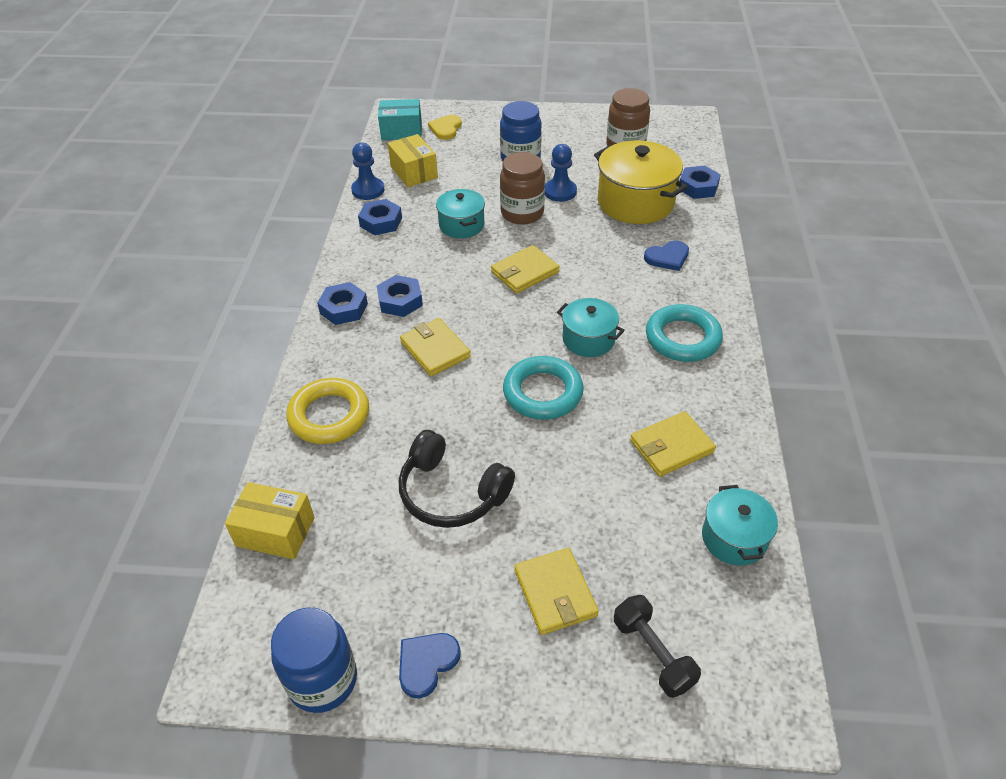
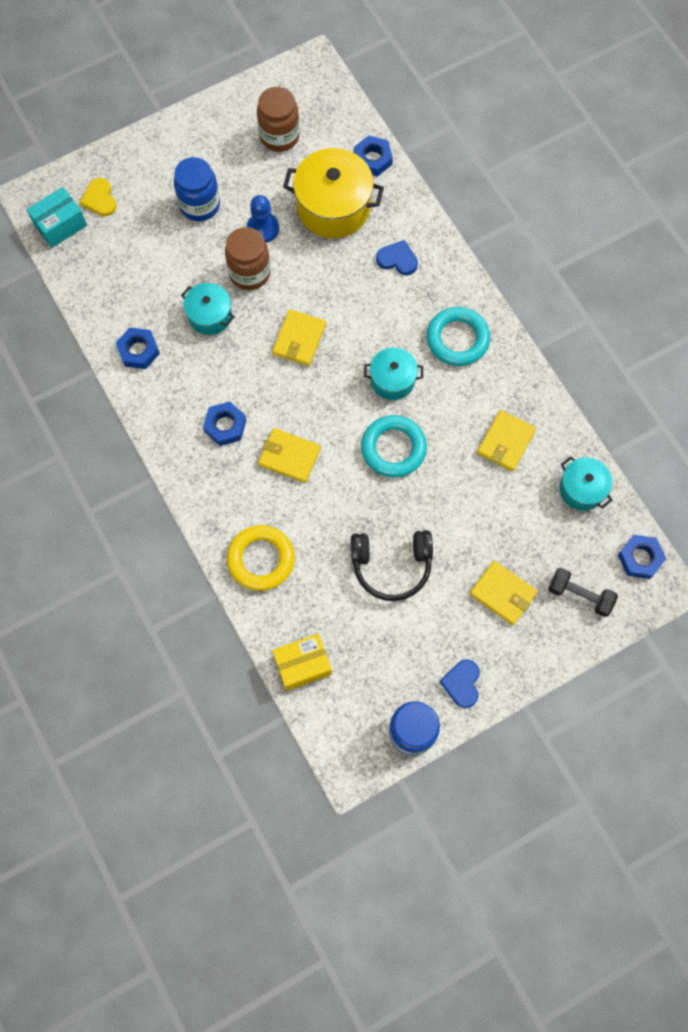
camera: 35 degrees left, 25 degrees up
blue nut [317,282,368,325] -> blue nut moved to [618,535,666,579]
blue pawn [351,143,385,200] -> none
yellow box [388,134,438,187] -> none
blue heart [644,240,689,271] -> blue heart turned 105 degrees counterclockwise [376,240,418,275]

